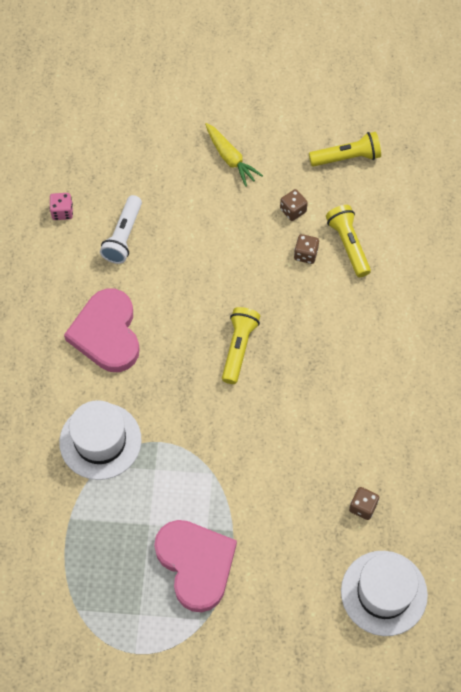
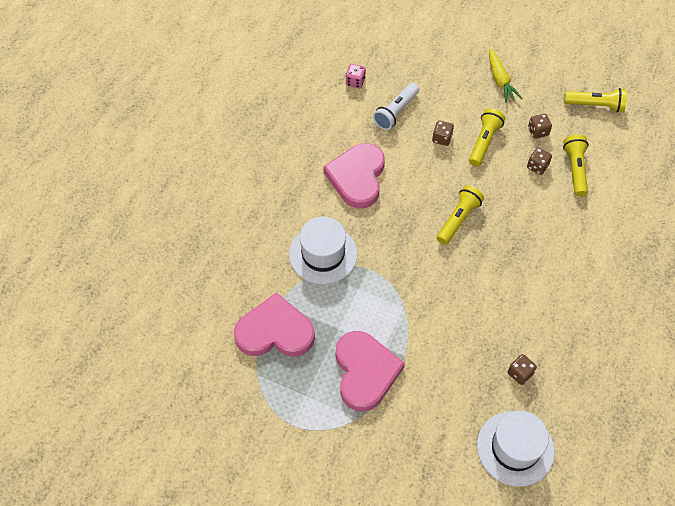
camera: 20 degrees right, 5 degrees down
none -> pink heart [234,292,315,357]
none -> brown dice [432,121,454,146]
none -> yellow flashlight [469,108,505,167]

